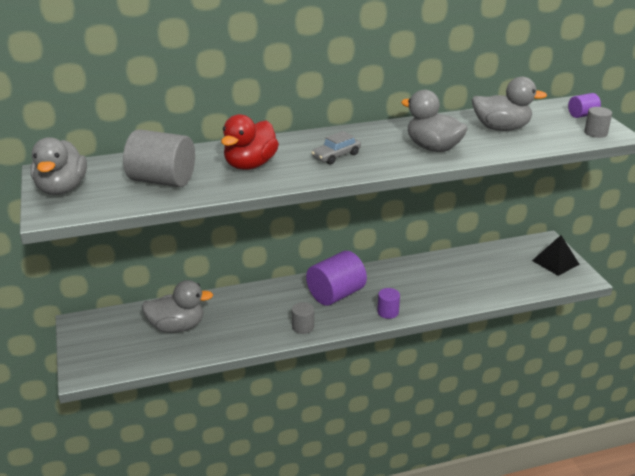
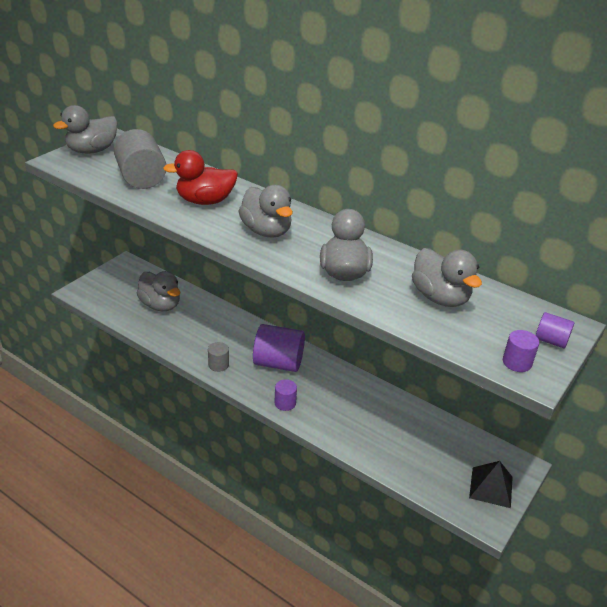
camera: 50 degrees right, 5 degrees up
grey car [311,131,361,165] -> grey duck [239,185,293,237]
grey cylinder [584,107,612,138] -> purple cylinder [503,330,539,372]

